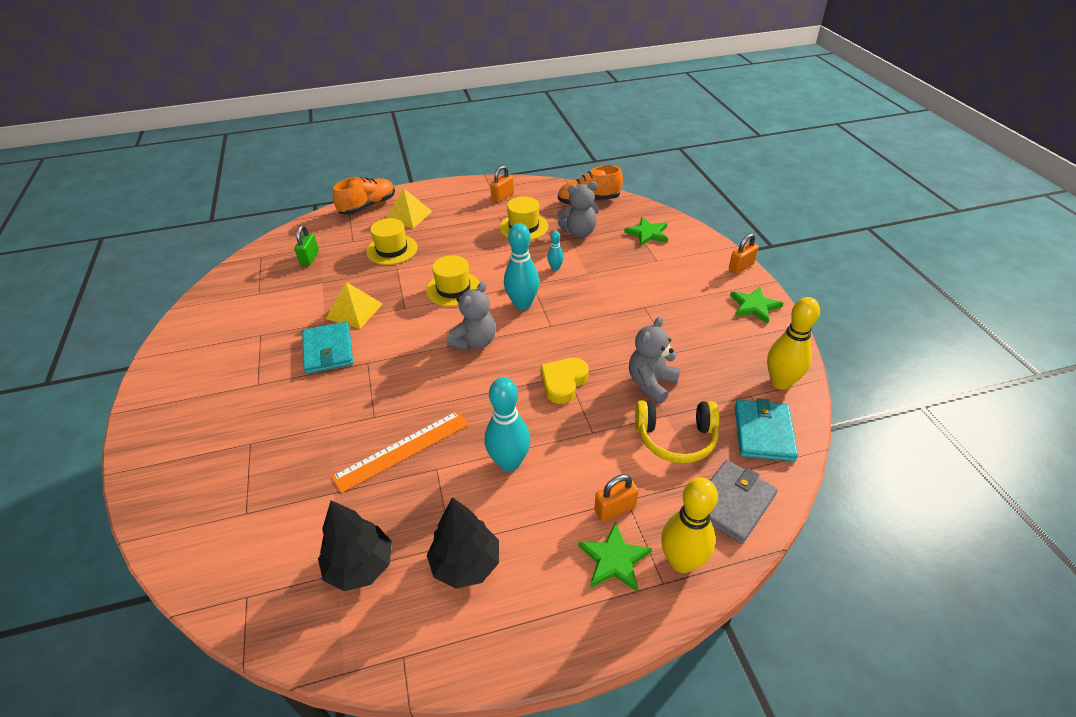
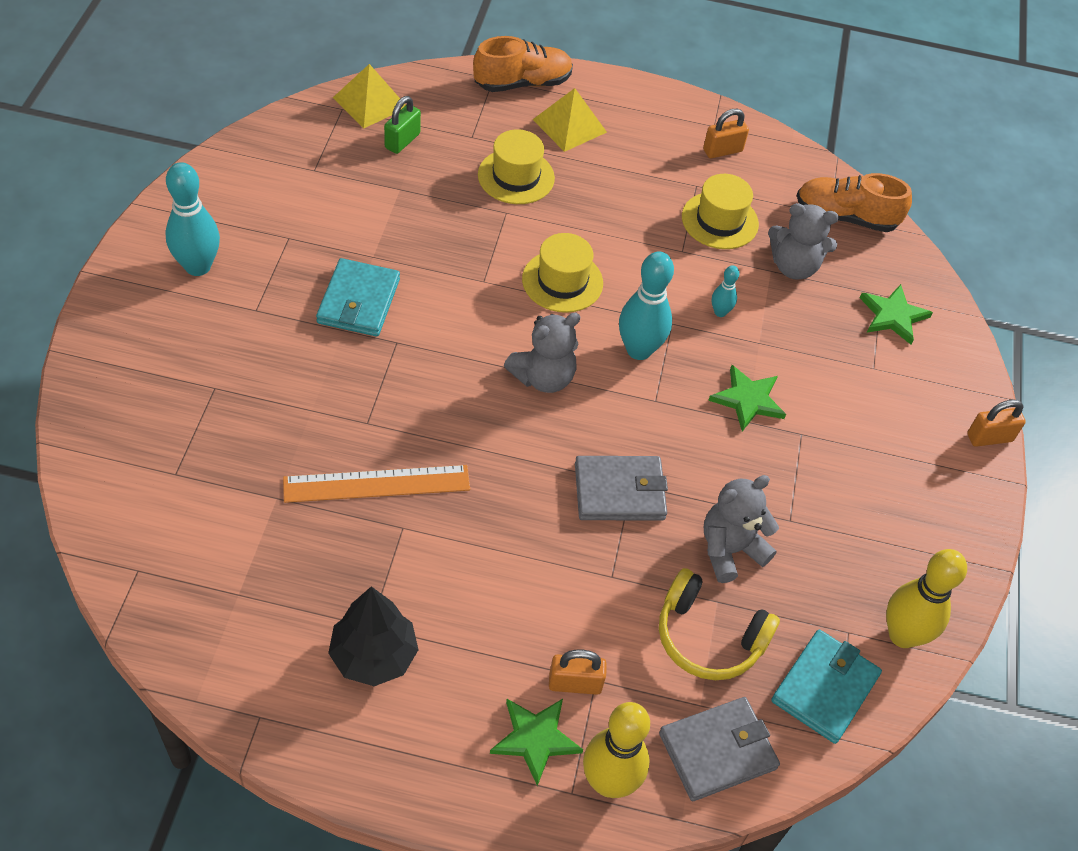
camera: 20 degrees right, 10 degrees up
black tree [318,500,392,591] -> none
yellow pyramid [326,282,383,329] -> yellow pyramid moved to [333,64,406,128]
turquoise bowling pin [485,377,530,472] -> turquoise bowling pin moved to [166,162,220,276]
yellow heart [540,358,589,404] -> grey wallet [575,456,668,520]
green star [730,287,783,324] -> green star moved to [708,365,786,431]

